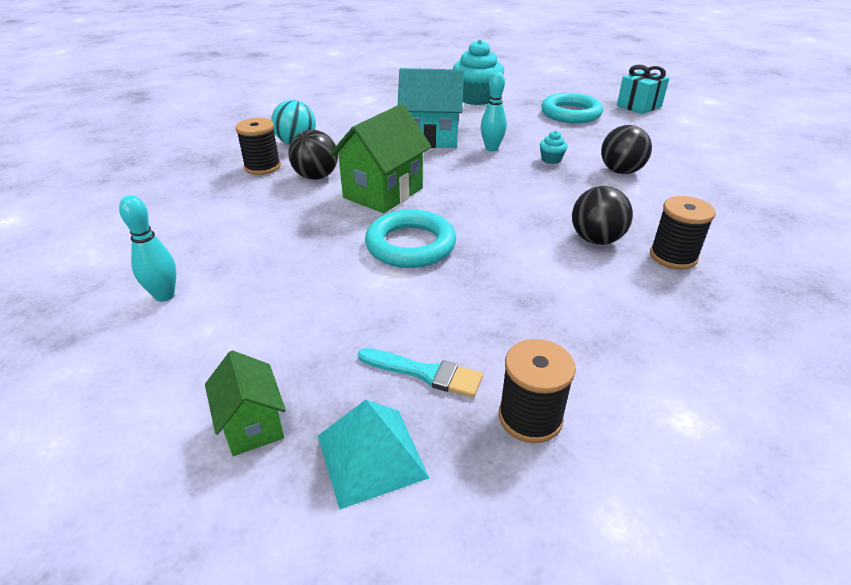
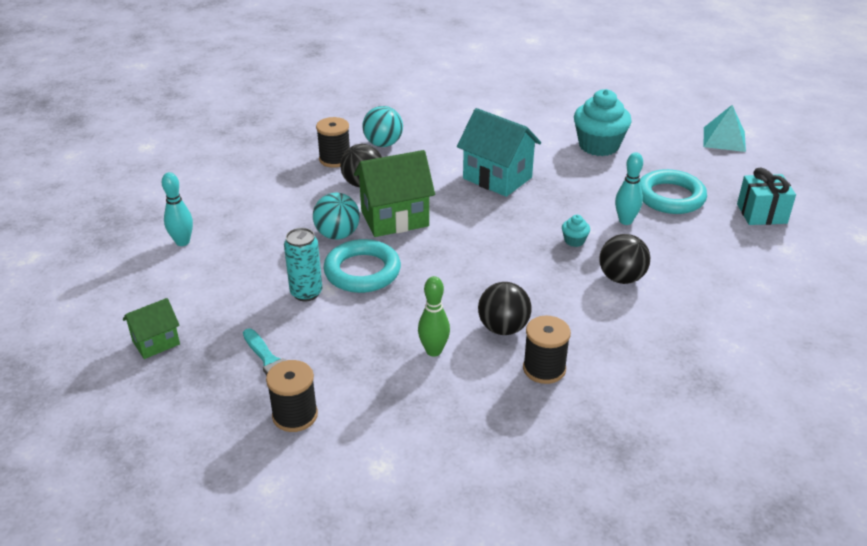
camera: 35 degrees right, 0 degrees up
green house [205,350,286,456] -> green house turned 45 degrees clockwise [123,298,180,359]
turquoise pyramid [318,400,429,509] -> turquoise pyramid moved to [704,105,746,152]
turquoise bowling pin [480,72,507,151] -> turquoise bowling pin moved to [615,152,643,225]
none -> turquoise can [284,228,322,301]
none -> turquoise ball [313,193,360,240]
none -> green bowling pin [418,276,450,357]

